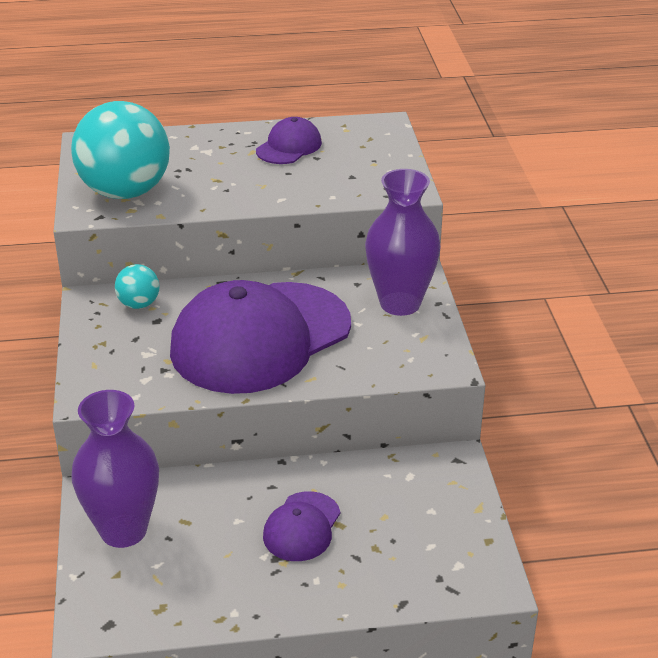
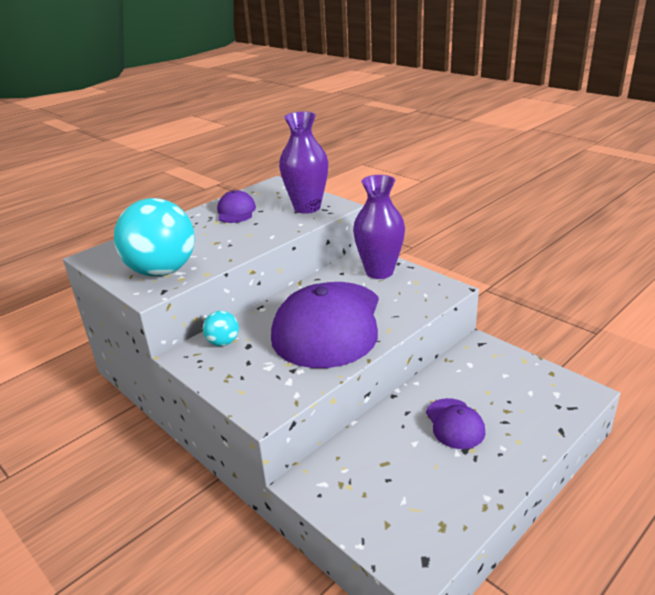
camera: 35 degrees left, 5 degrees down
purple vase [71,390,159,548] -> purple vase moved to [279,111,328,214]

